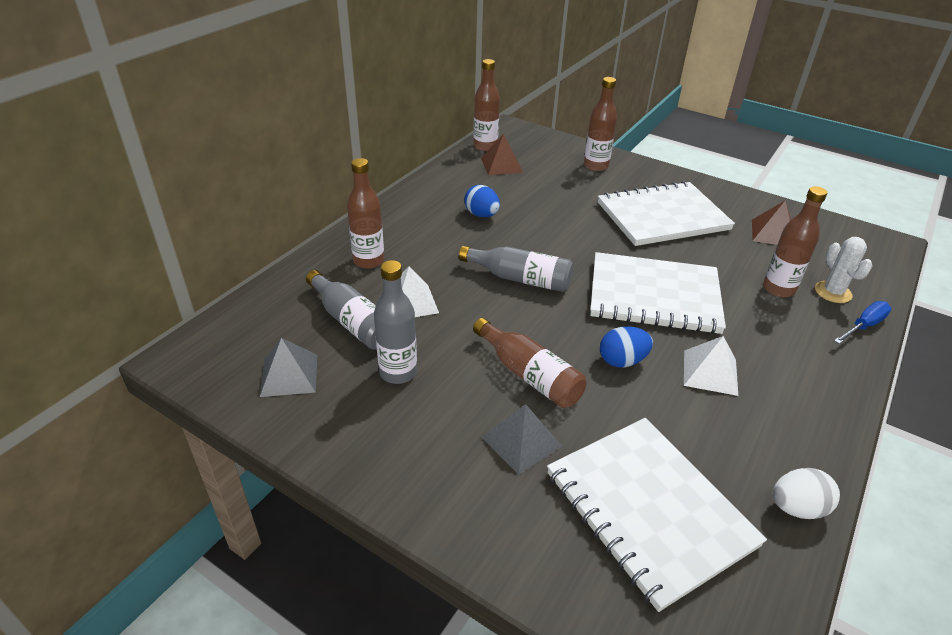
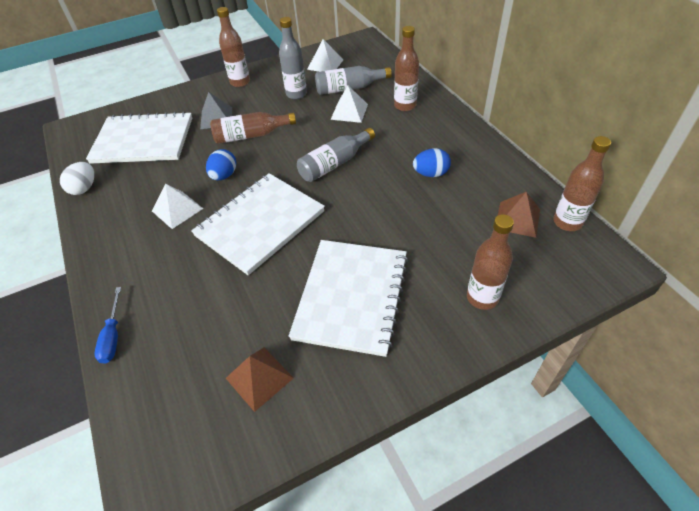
camera: 125 degrees right, 10 degrees up
grey pyramid [260,338,317,397] -> white pyramid [307,39,344,72]
brown bottle [763,186,827,297] -> brown bottle moved to [217,7,250,87]
white cactus [815,237,872,303] -> none

